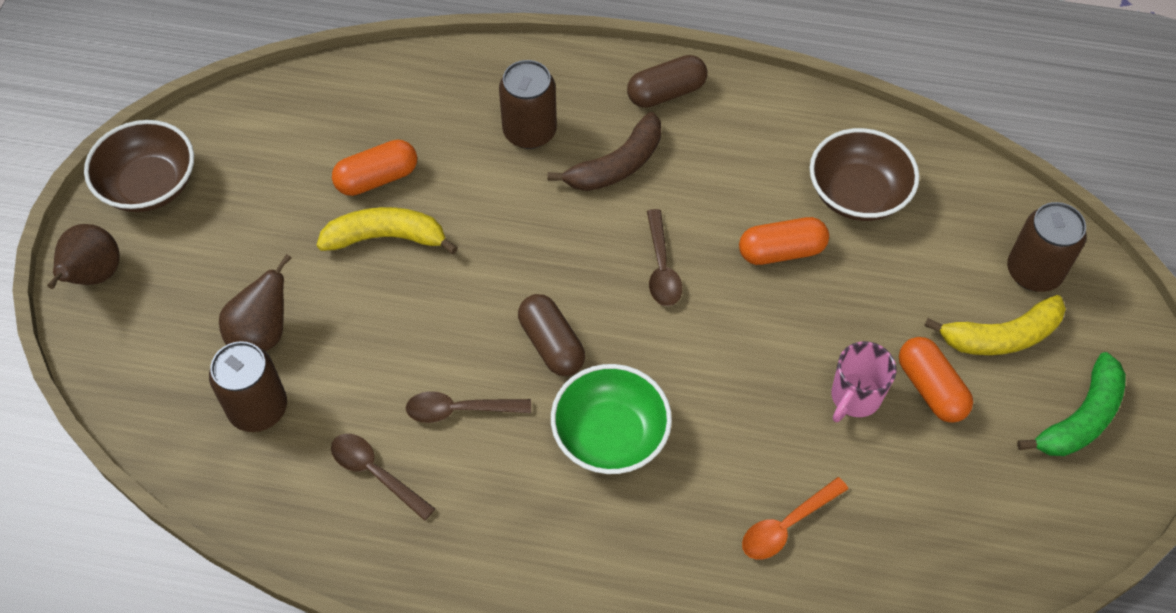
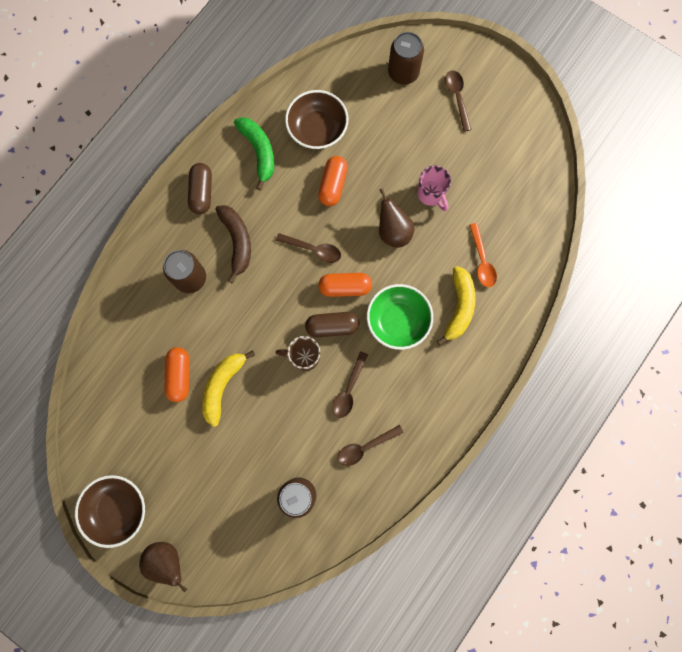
camera: 65 degrees left, 20 degrees up
brown pear [219,254,292,352] -> brown pear moved to [379,188,415,248]
orange capsule [899,337,973,423] -> orange capsule moved to [318,273,372,297]
yellow banana [924,295,1066,355] -> yellow banana moved to [437,266,476,346]
green banana [1017,352,1126,456] -> green banana moved to [234,117,274,190]
none -> brown mug [275,336,320,371]
none -> brown spoon [445,70,471,132]

